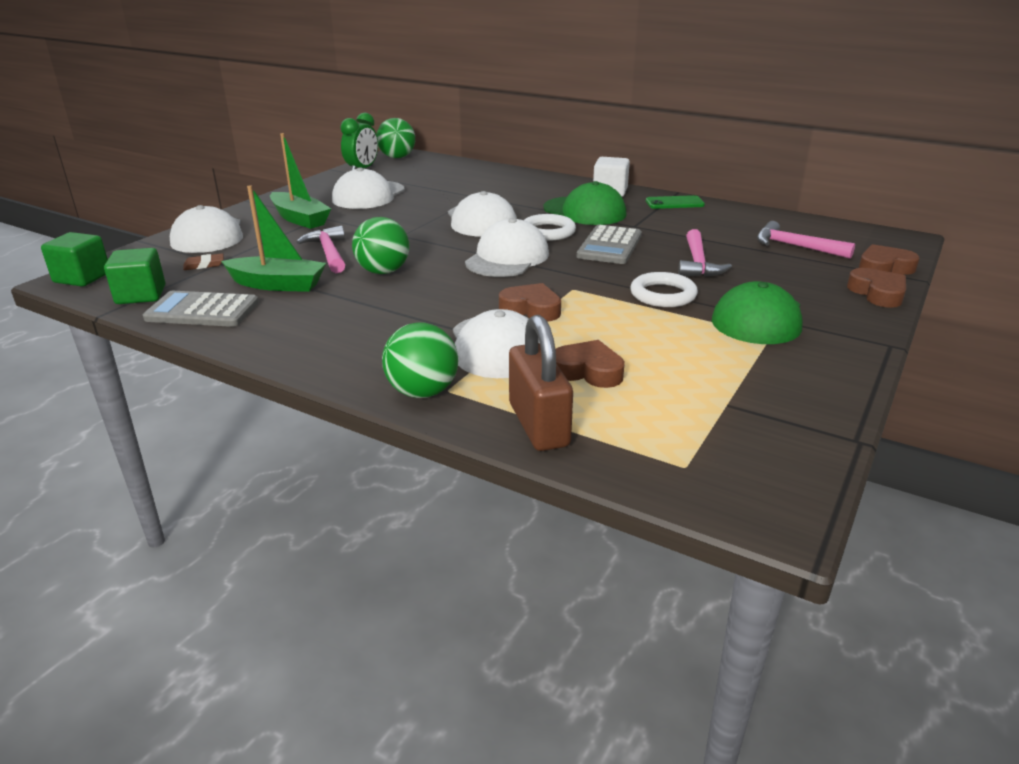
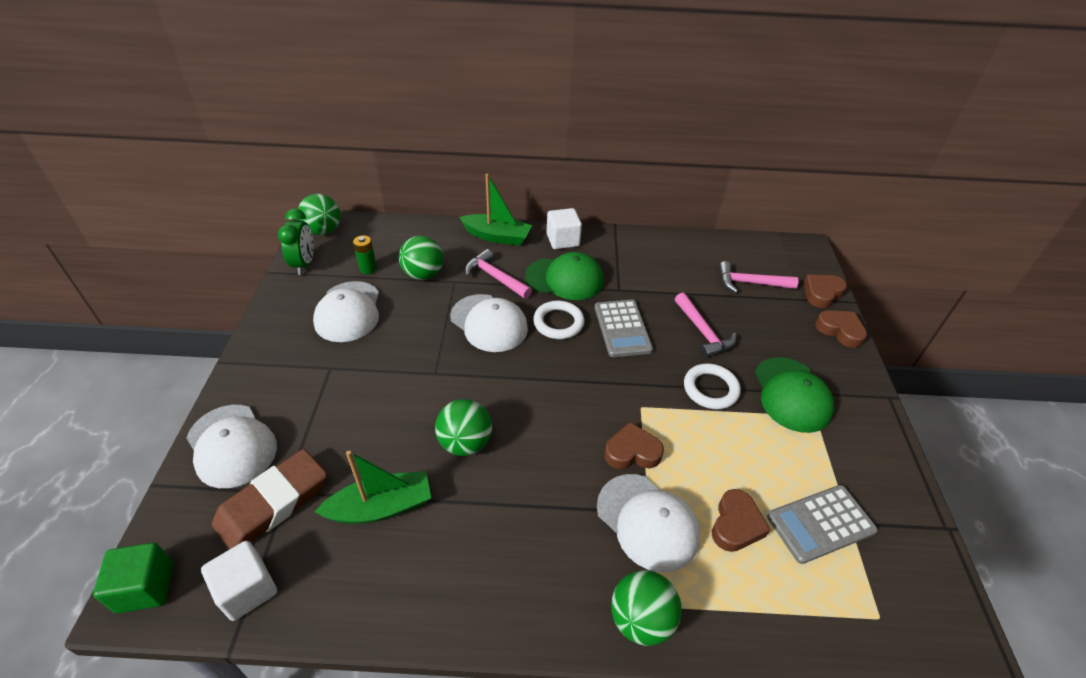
camera: 30 degrees left, 15 degrees up
green cube [104,248,165,304] -> white cube [201,541,277,621]
grey calculator [143,291,259,327] -> grey calculator moved to [767,485,878,564]
brown eraser [183,253,224,270] -> brown eraser [212,449,327,550], size x2.50
green boat [270,133,331,229] -> green boat moved to [459,174,532,246]
pink hammer [296,226,345,273] -> pink hammer moved to [465,249,532,299]
white cap [465,218,549,277] -> none
brown padlock [509,315,573,451] -> none
brown heart [555,340,625,388] -> brown heart turned 120 degrees clockwise [712,489,771,552]
green phone [646,195,705,209] -> none
none -> green battery [353,235,377,274]
none -> green ball [399,236,443,280]

